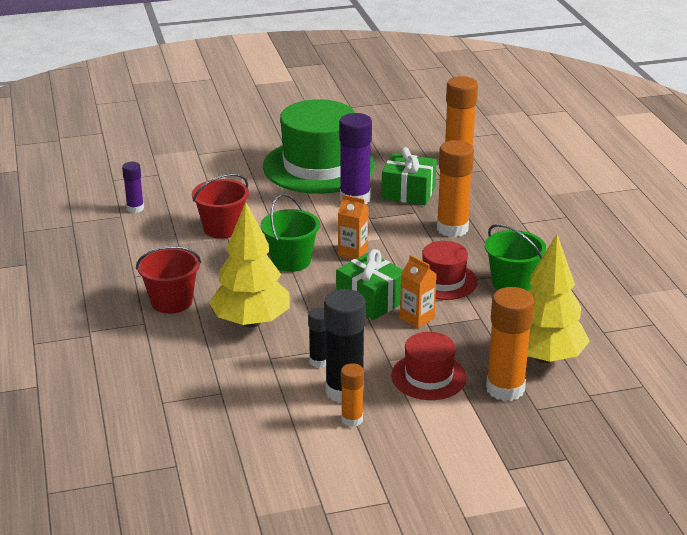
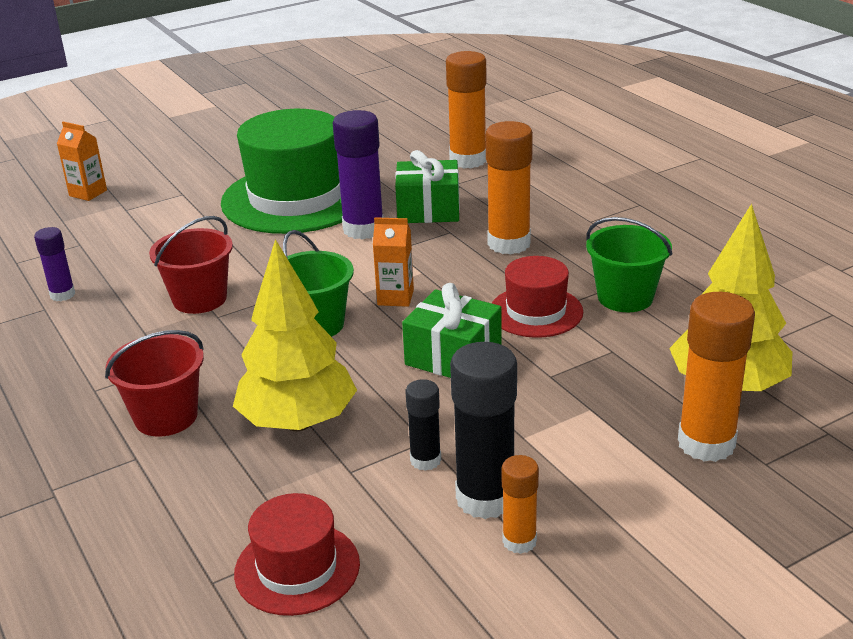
camera: 15 degrees left, 0 degrees up
red hat [391,332,467,400] -> red hat moved to [234,493,360,616]
orange carton [400,255,437,328] -> orange carton moved to [57,122,107,201]

